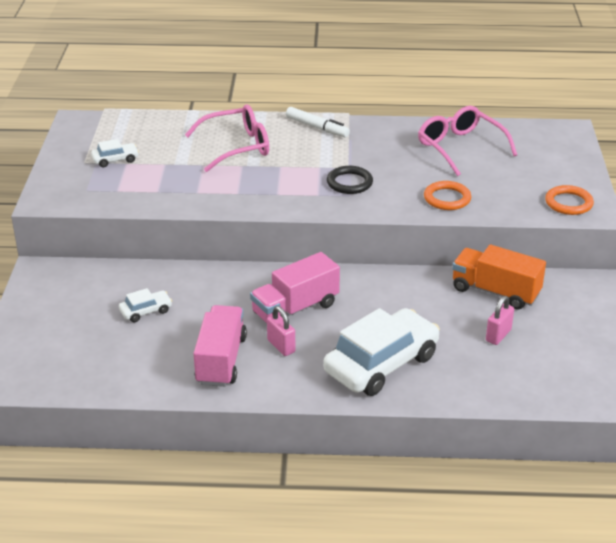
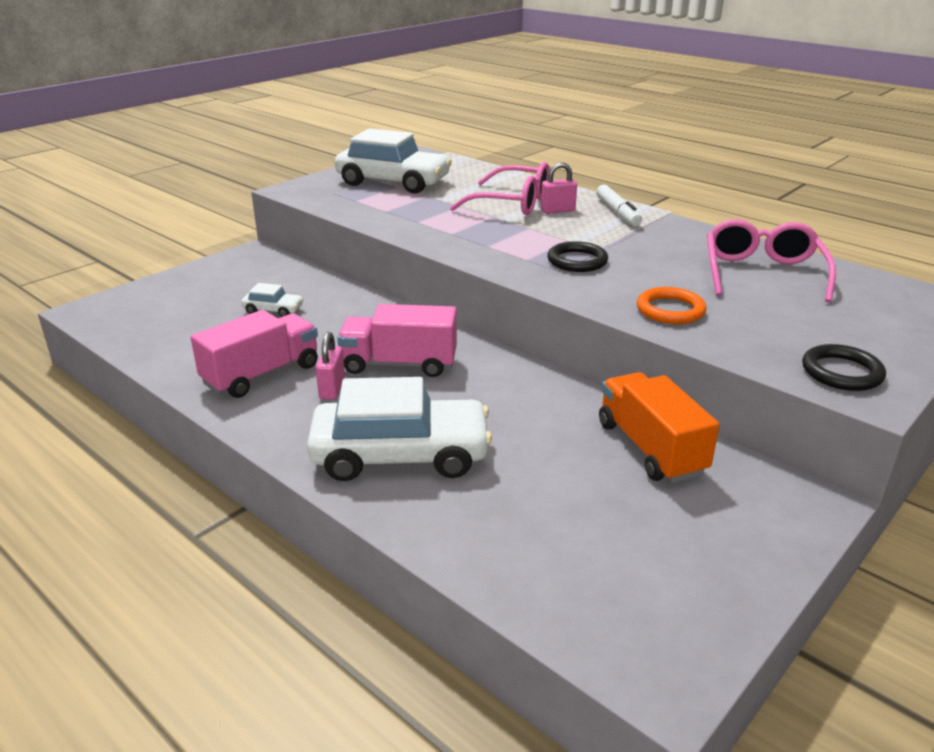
camera: 40 degrees right, 5 degrees down
white car [91,139,139,167] -> white car [335,128,452,194], size x2.27
pink padlock [486,296,514,345] -> pink padlock moved to [541,162,577,214]
orange ring [545,185,594,215] -> black ring [802,344,886,391]

